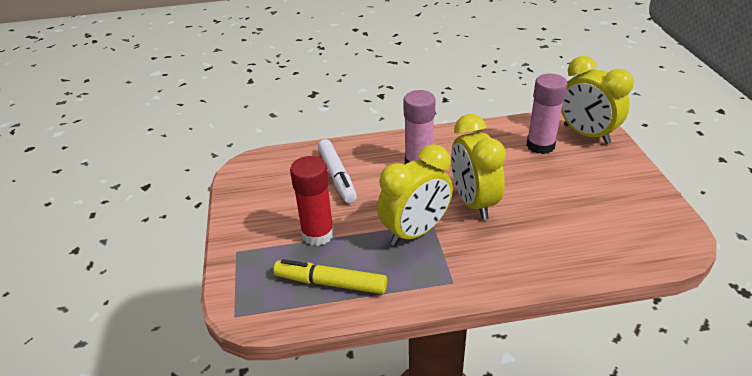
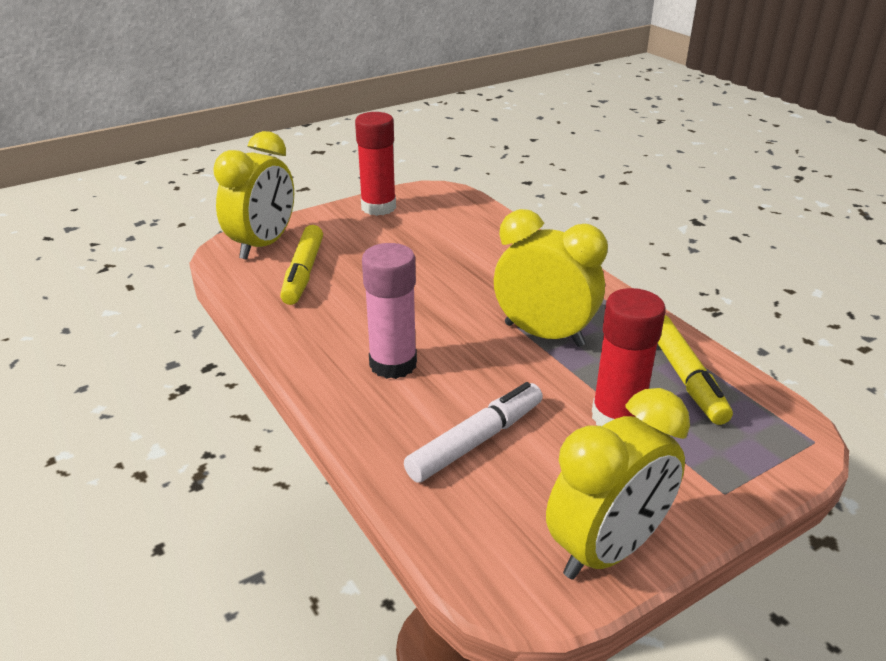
camera: 115 degrees left, 5 degrees down
yellow clock [451,114,506,220] -> yellow clock moved to [546,388,690,580]
pink glue stick [526,74,568,154] -> yellow marker [280,225,323,305]
none -> red glue stick [355,112,396,216]

